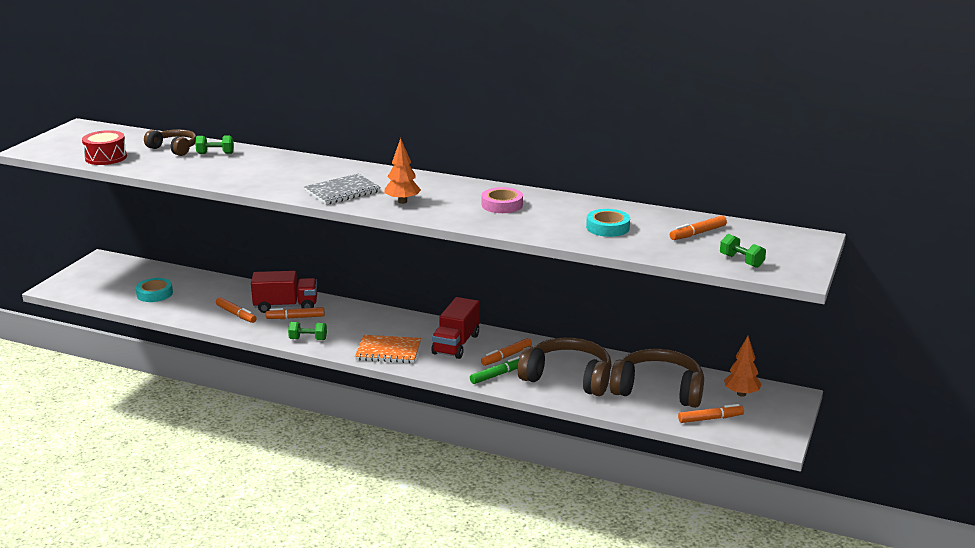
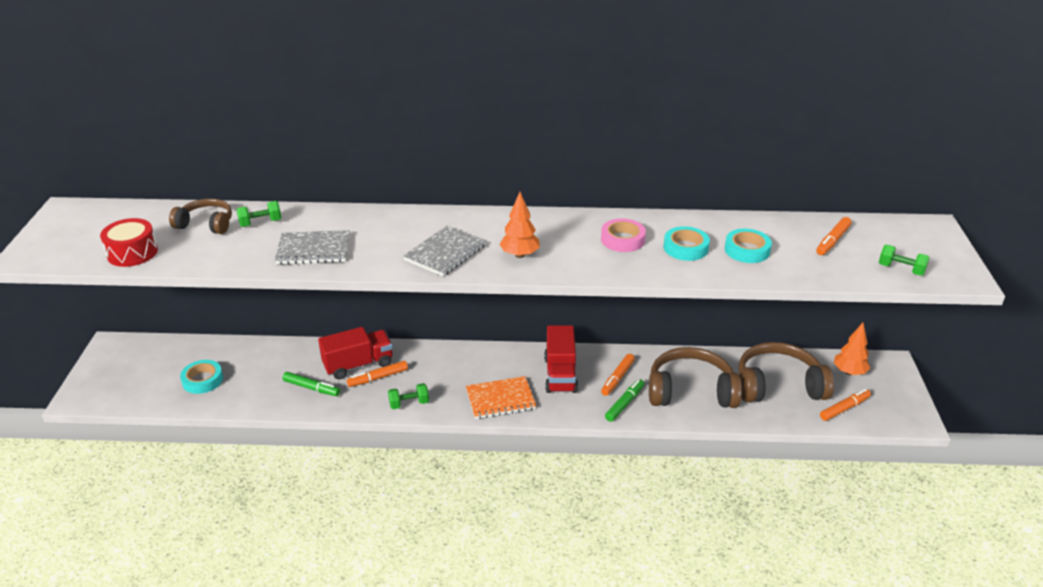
camera: 20 degrees left, 10 degrees up
orange marker [216,297,257,323] -> green marker [283,372,340,396]
none -> grey notebook [275,230,350,265]
none -> turquoise tape [664,226,710,261]

